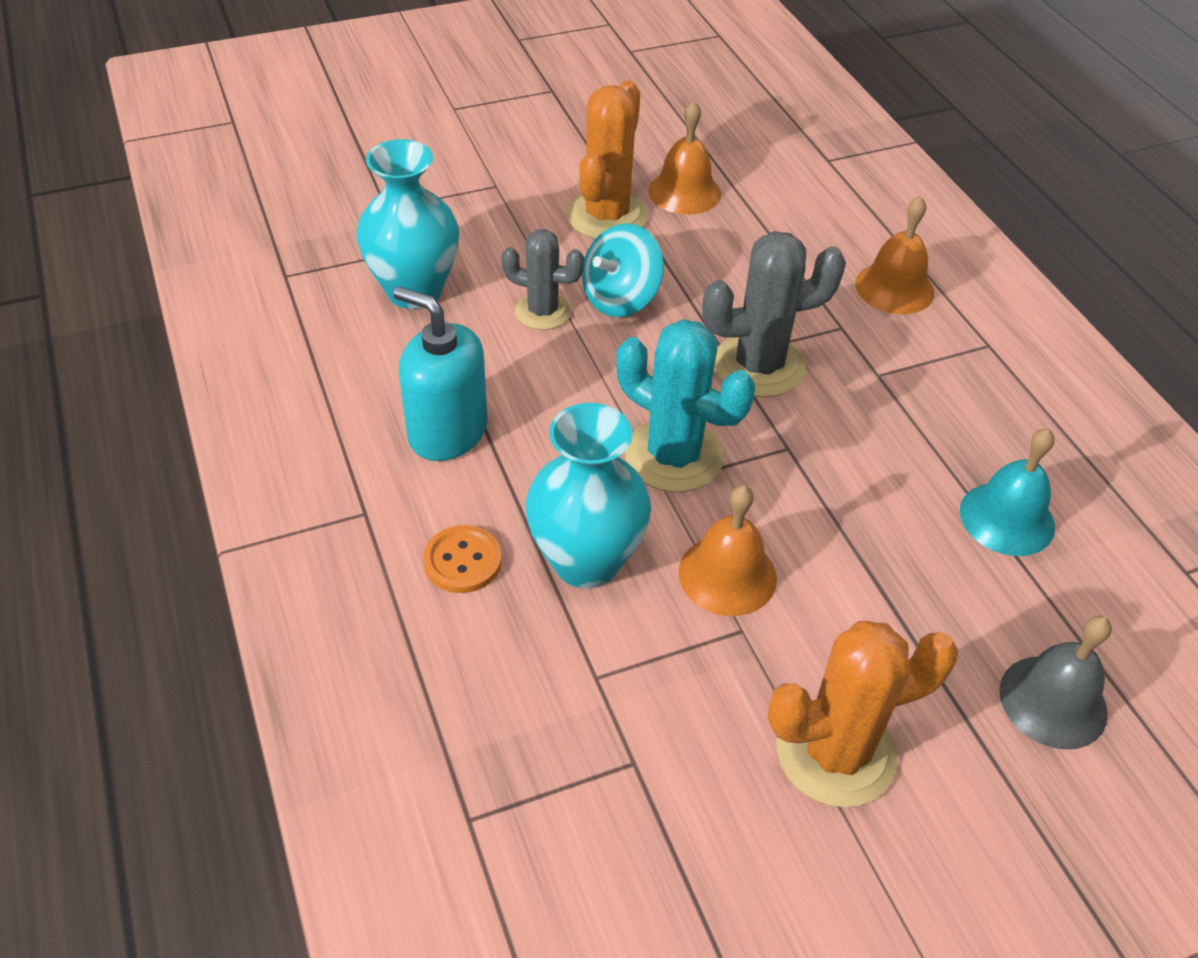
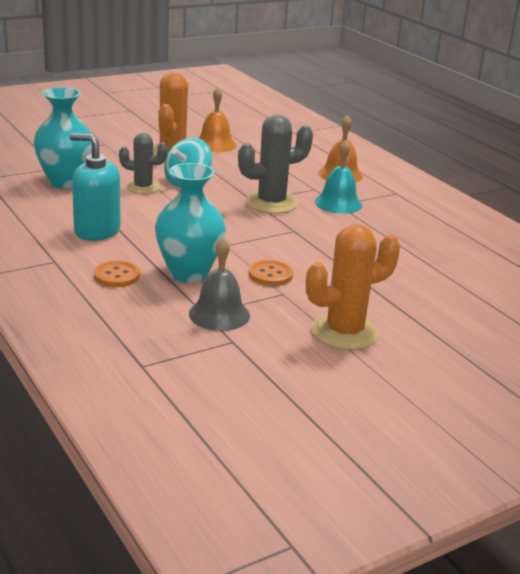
camera: 10 degrees left, 20 degrees down
turquoise cactus [616,319,755,492] -> none
orange bell [678,485,777,616] -> orange button [248,260,293,286]
turquoise bell [960,428,1055,556] -> turquoise bell moved to [315,140,362,214]
grey bell [999,616,1112,750] -> grey bell moved to [189,238,250,331]

